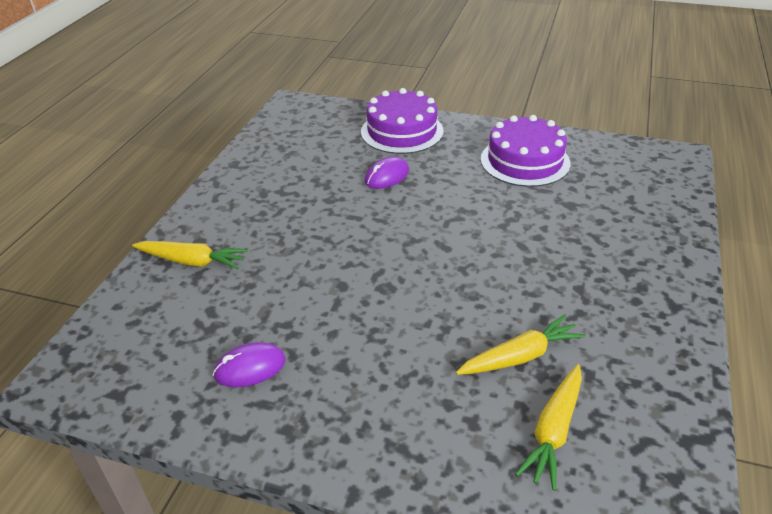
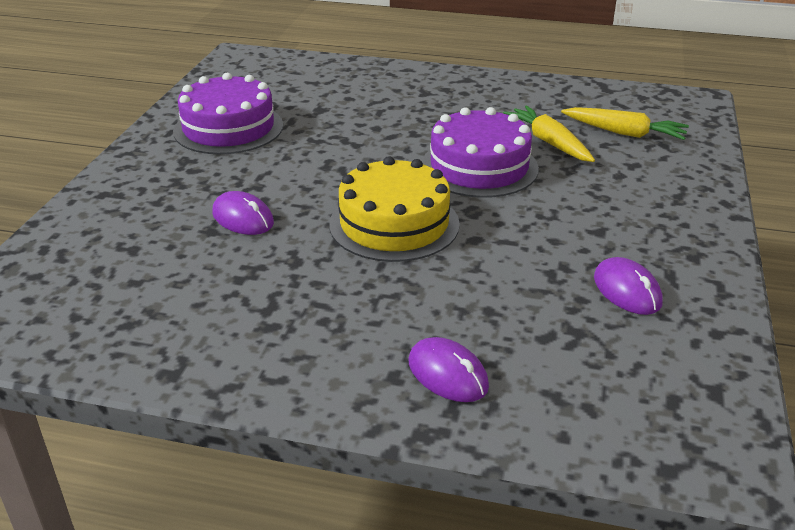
camera: 95 degrees left, 5 degrees down
yellow carrot [132,241,248,269] -> purple mouse [408,337,489,402]
purple cake [361,88,444,154] -> purple cake moved to [422,107,539,198]
none -> yellow cake [329,156,460,262]

